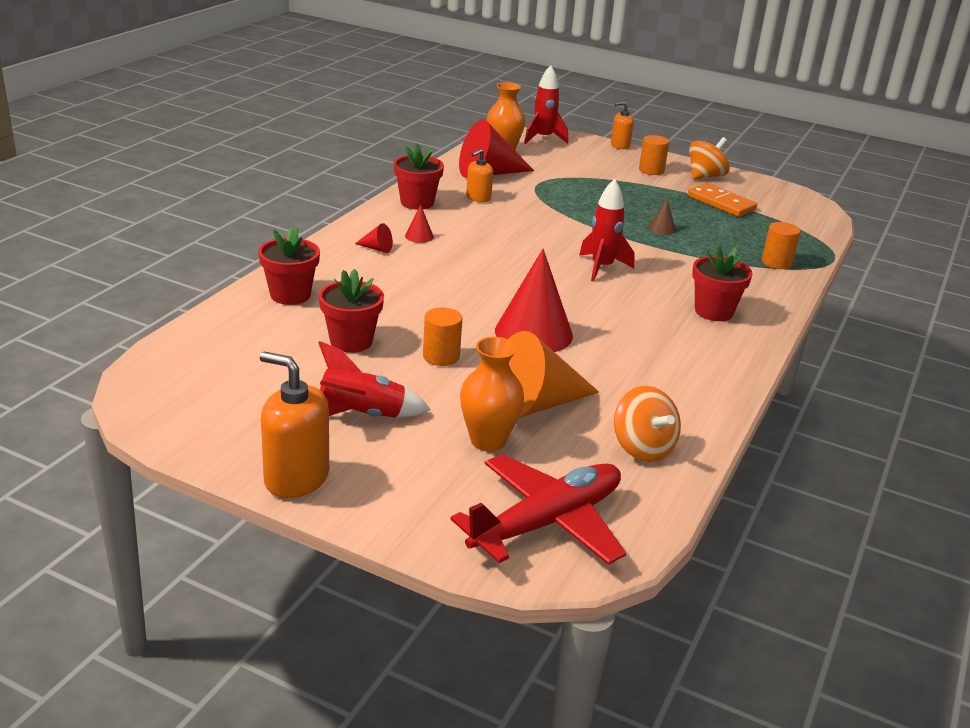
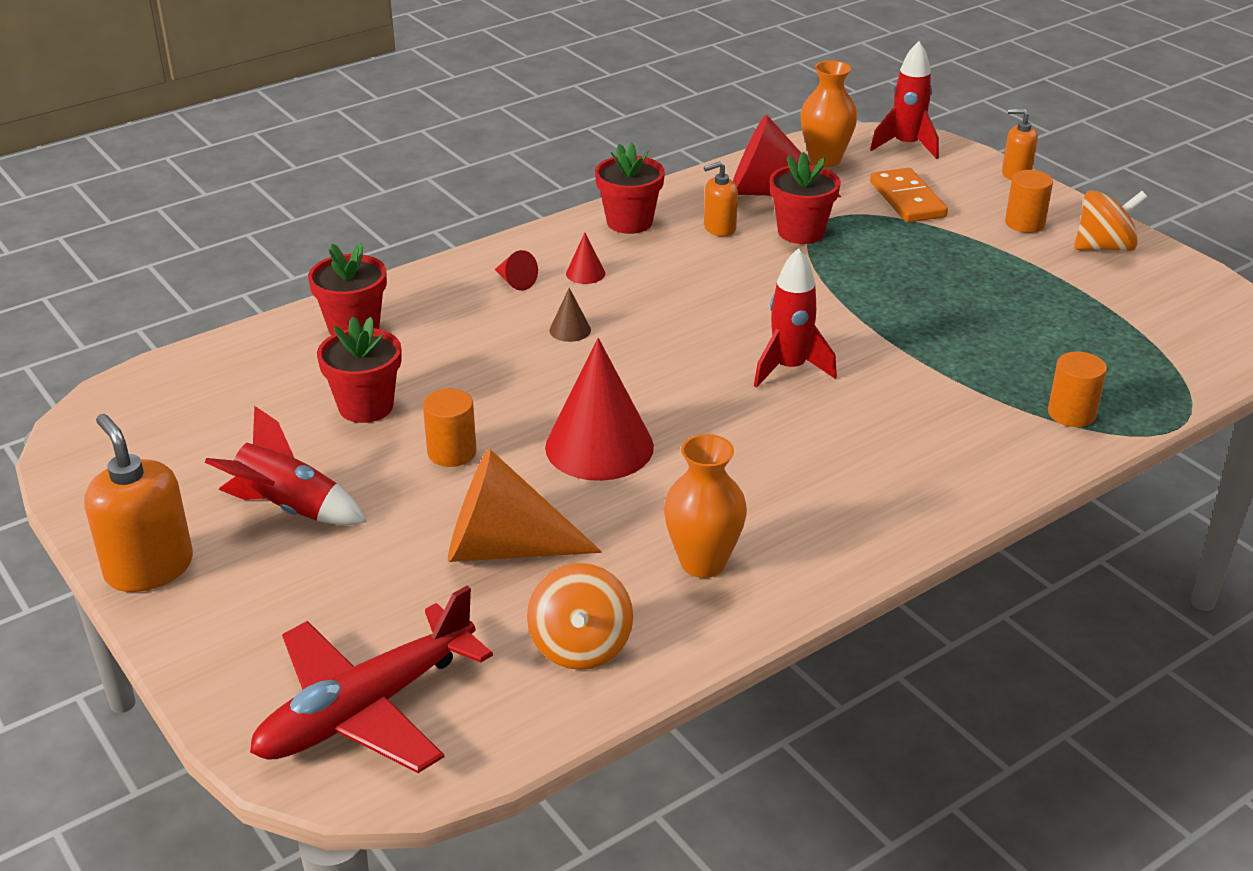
camera: 30 degrees right, 5 degrees up
red plane [450,454,626,565] -> red plane turned 150 degrees clockwise [250,586,493,773]
orange vase [460,337,524,451] -> orange vase moved to [664,434,747,578]
brown cone [648,199,676,235] -> brown cone moved to [549,288,591,342]
orange domino [688,183,757,217] -> orange domino moved to [870,168,948,223]
red flower pot [692,246,753,321] -> red flower pot moved to [770,152,840,244]

